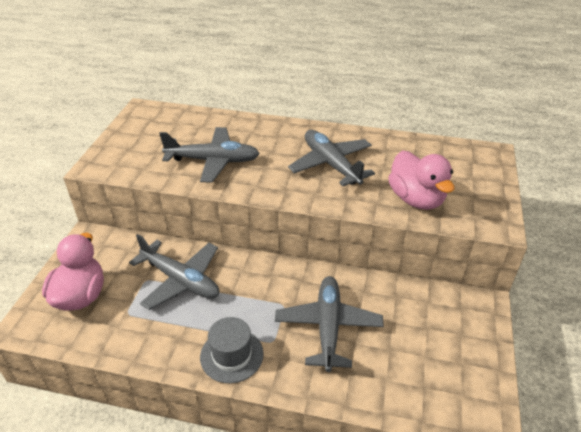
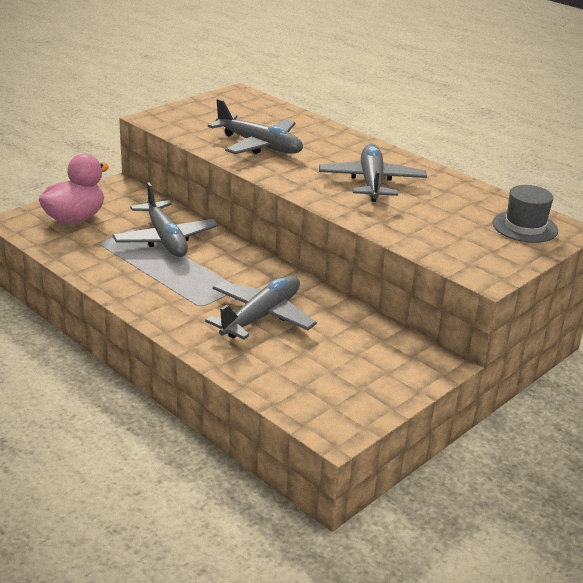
camera: 30 degrees right, 10 degrees down
grey hat [200,317,264,383] -> grey hat moved to [492,185,558,243]
pink duck [388,150,455,210] -> none

